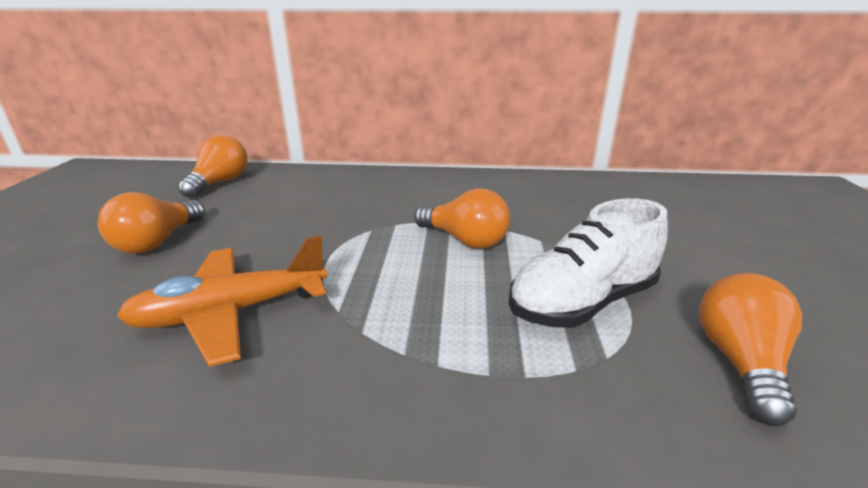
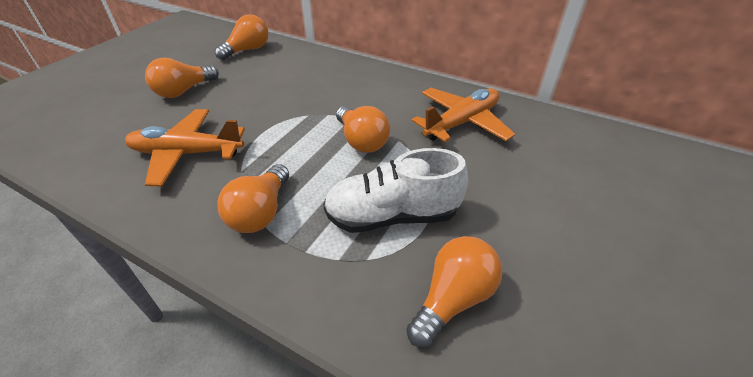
camera: 25 degrees right, 15 degrees up
none -> orange light bulb [217,164,289,233]
none -> orange plane [412,88,515,142]

